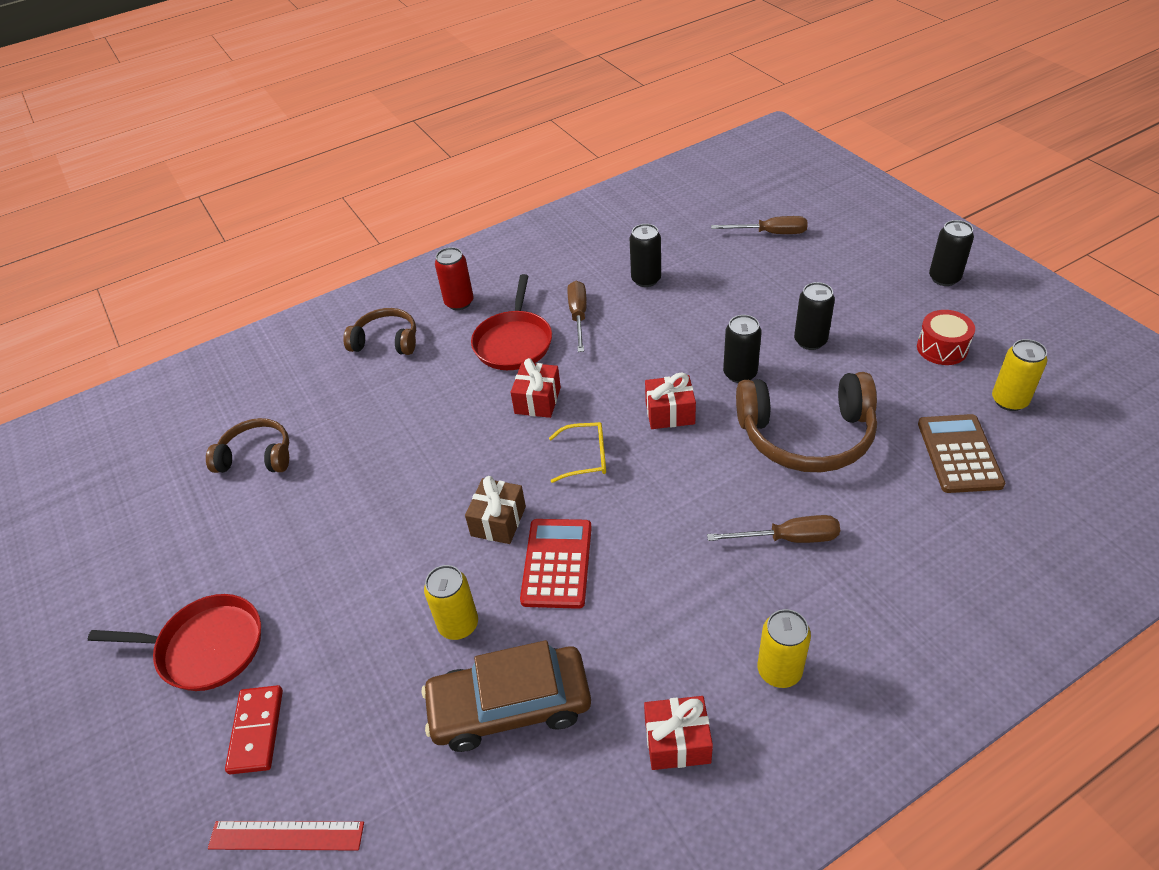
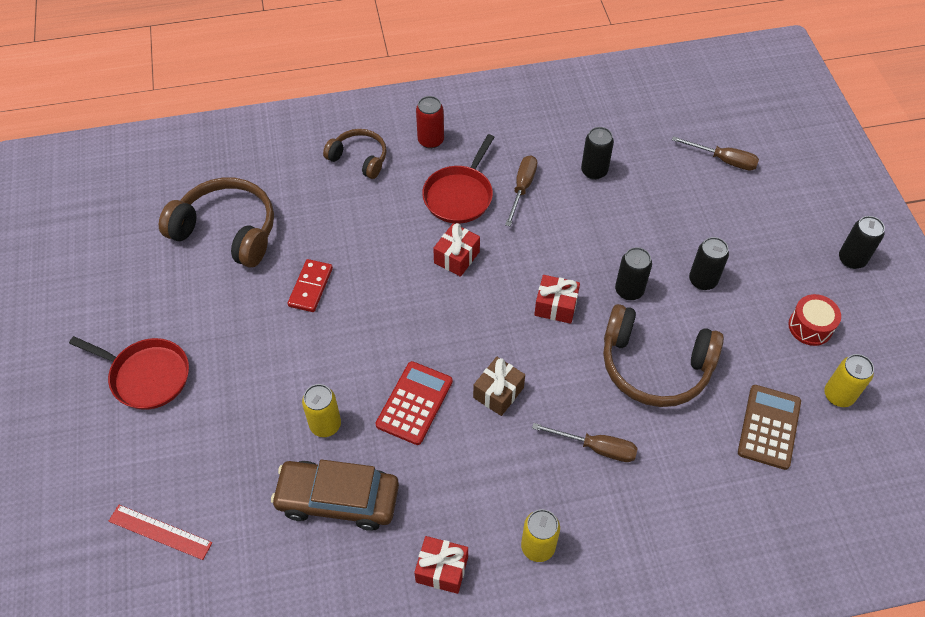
camera: 15 degrees right, 10 degrees up
brown headphones [206,418,289,473] -> brown headphones [159,178,274,267], size x1.69
red domino [225,685,283,774] -> red domino moved to [288,259,333,312]
brown gift [465,476,526,544] -> brown gift moved to [473,357,525,416]
yellow glasses [549,422,606,483] -> none

